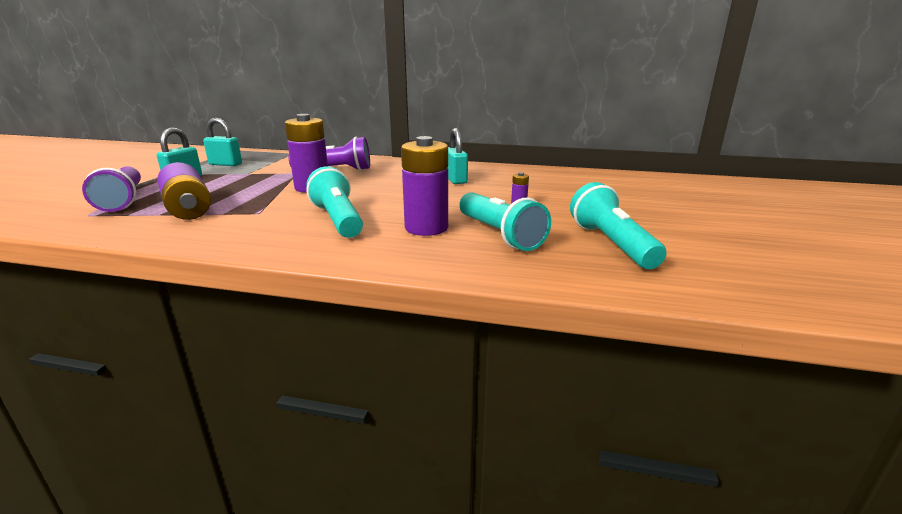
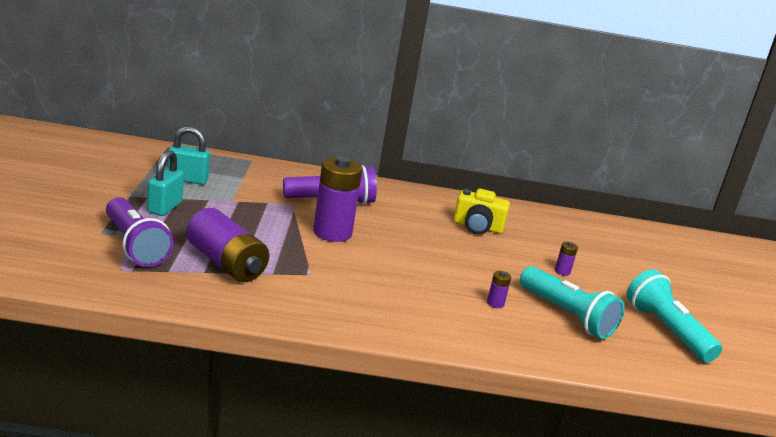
camera: 15 degrees left, 0 degrees up
turquoise flashlight [306,166,363,238] -> none
purple battery [401,136,448,236] -> purple battery [487,271,511,308], size x0.41
turquoise padlock [448,128,468,184] -> yellow camera [453,188,510,235]

